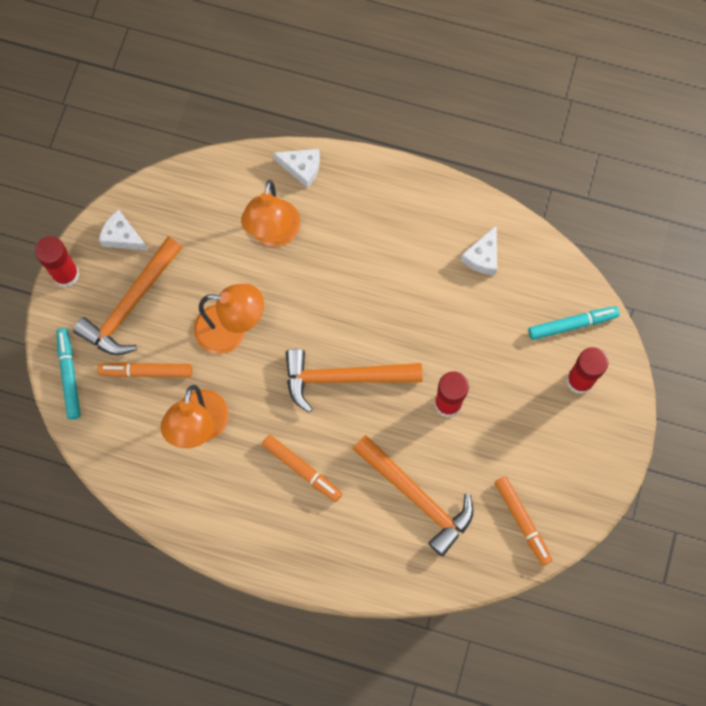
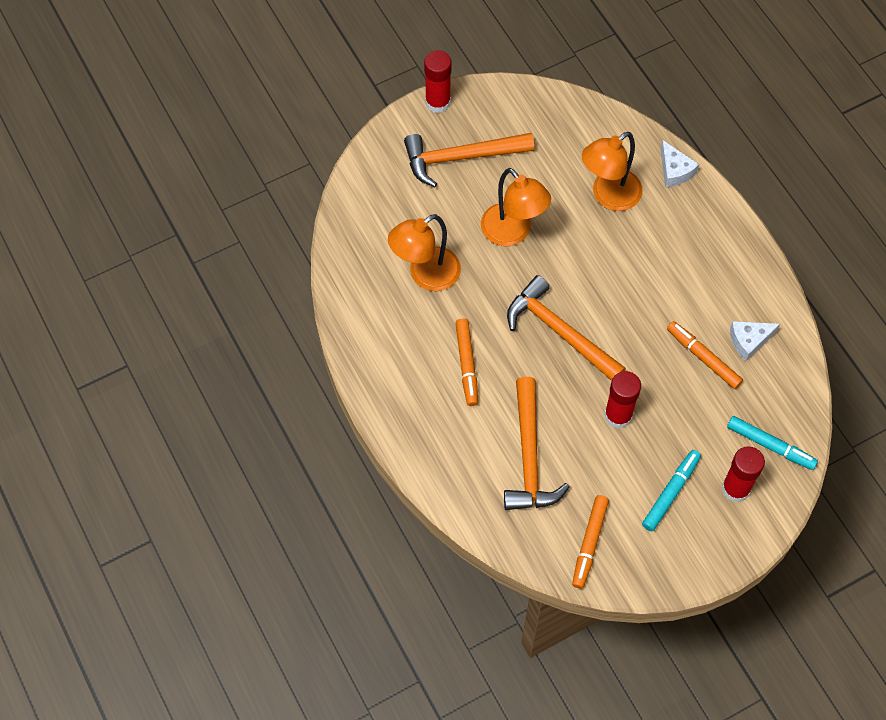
camera: 45 degrees right, 10 degrees down
turquoise marker [56,328,81,420] -> turquoise marker moved to [642,450,701,531]
orange marker [98,362,192,377] -> orange marker moved to [667,321,743,389]
white cheese [99,209,148,250] -> none

